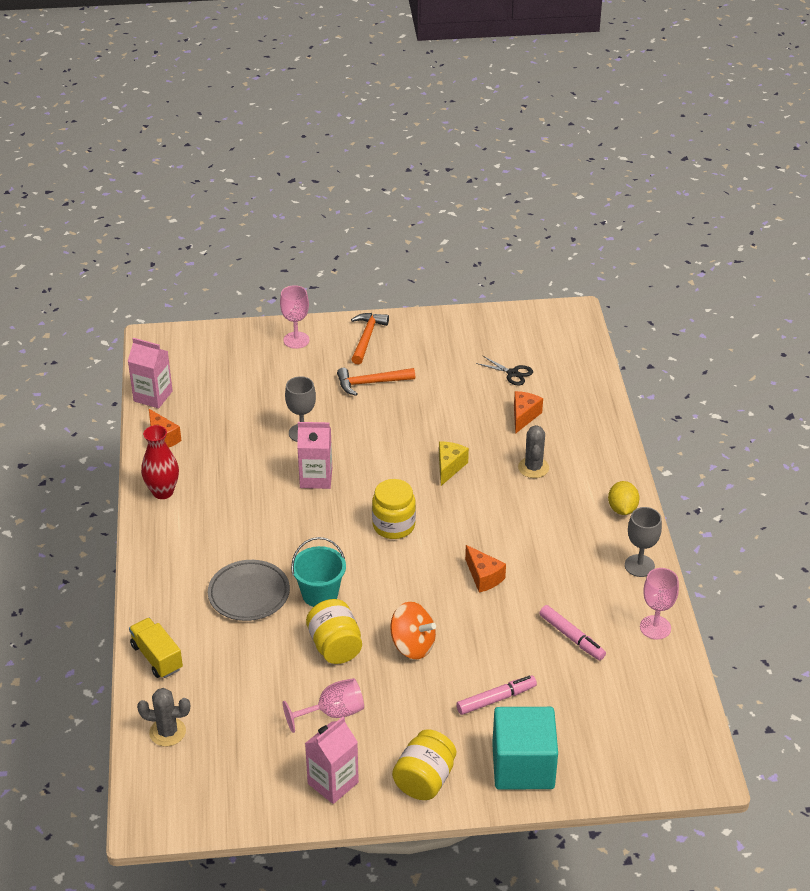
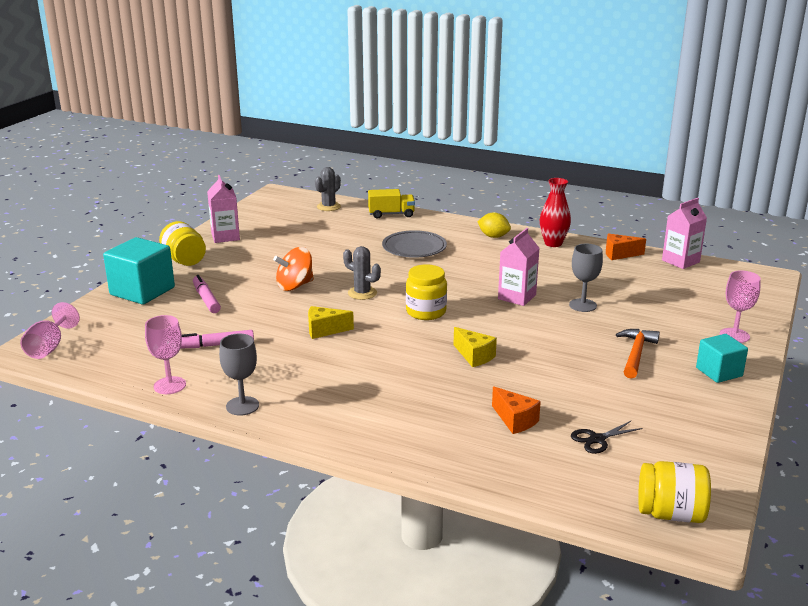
camera: 120 degrees right, 15 degrees down
pink goblet [283,678,364,733] -> pink goblet moved to [20,302,80,359]
turquoise bucket [291,537,346,607] -> none
yellow jar [306,599,362,664] -> yellow jar moved to [638,461,711,523]
orange hammer [351,313,389,365] -> turquoise cube [696,334,748,383]
pink marker [456,675,537,715] -> pink marker turned 150 degrees clockwise [193,275,221,313]
orange cheese [465,545,506,593] -> yellow cheese [308,306,354,339]
grey cactus [518,425,549,478] -> grey cactus moved to [343,246,381,300]
yellow lemon [608,481,640,515] -> yellow lemon moved to [477,213,511,238]

